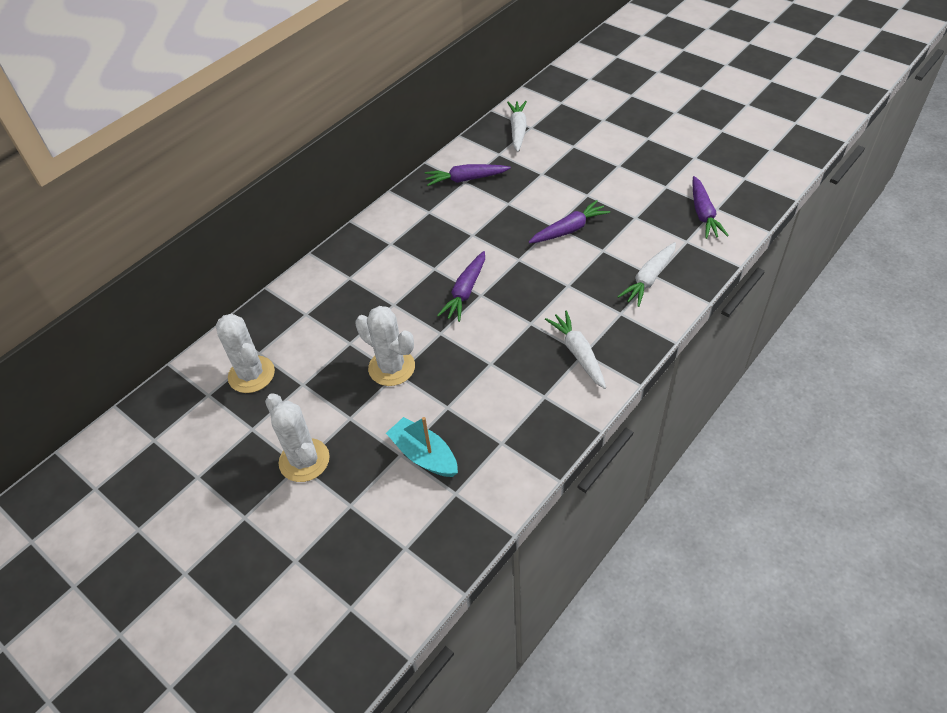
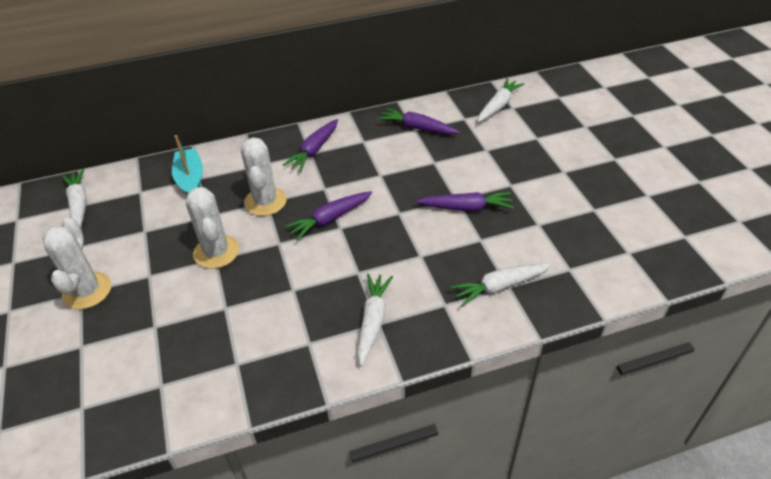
camera: 30 degrees right, 5 degrees down
white cactus [216,314,275,393] -> white cactus moved to [241,137,287,216]
turquoise boat [386,417,458,477] -> turquoise boat moved to [172,135,203,195]
purple carrot [692,176,729,239] -> purple carrot moved to [283,119,338,172]
none -> white carrot [61,169,87,228]

